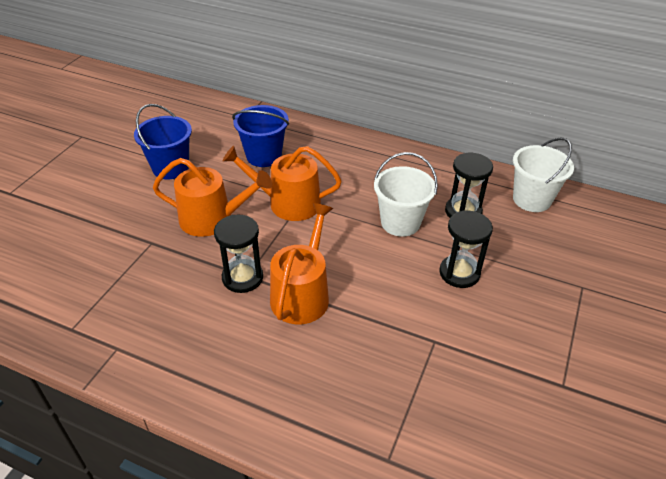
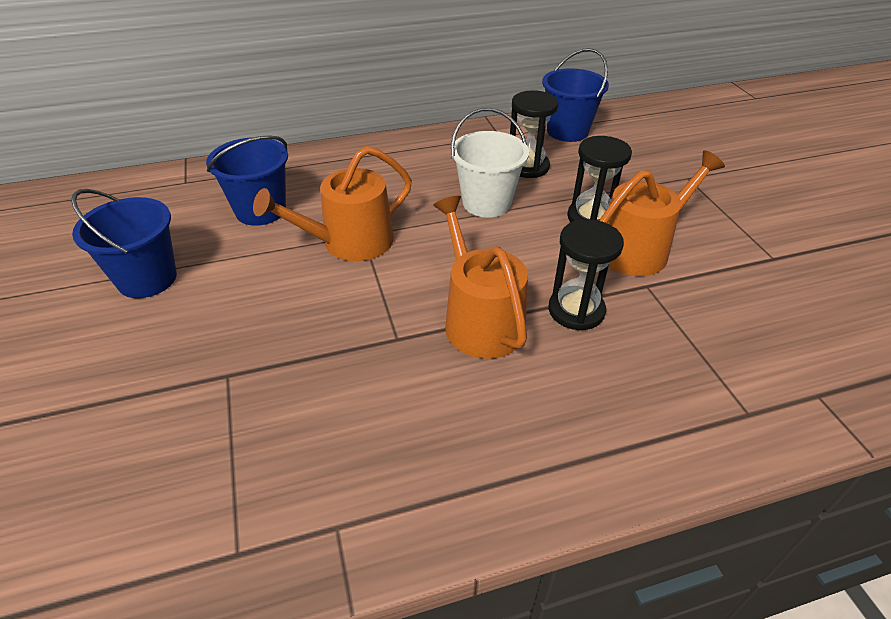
camera: 40 degrees left, 0 degrees up
orange watering can [153,158,272,237] -> orange watering can moved to [599,150,725,276]
black hourglass [214,215,263,293] -> black hourglass moved to [548,219,624,331]
white bucket [513,138,574,212] -> blue bucket [542,48,609,142]

